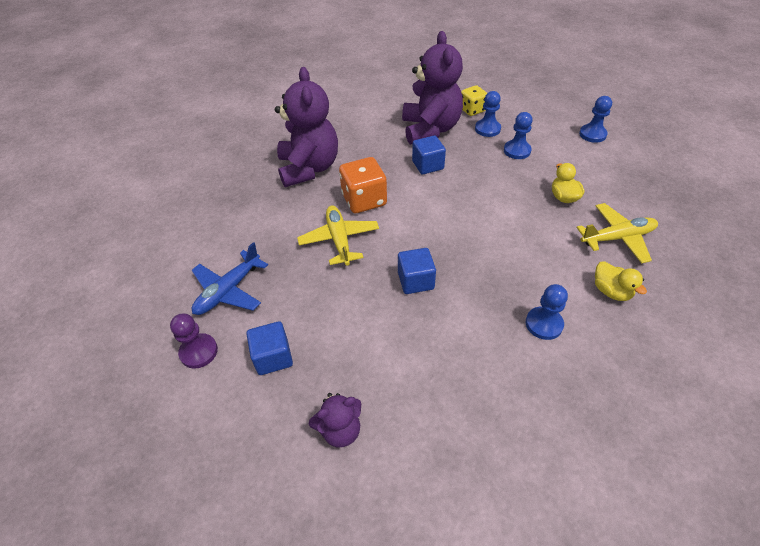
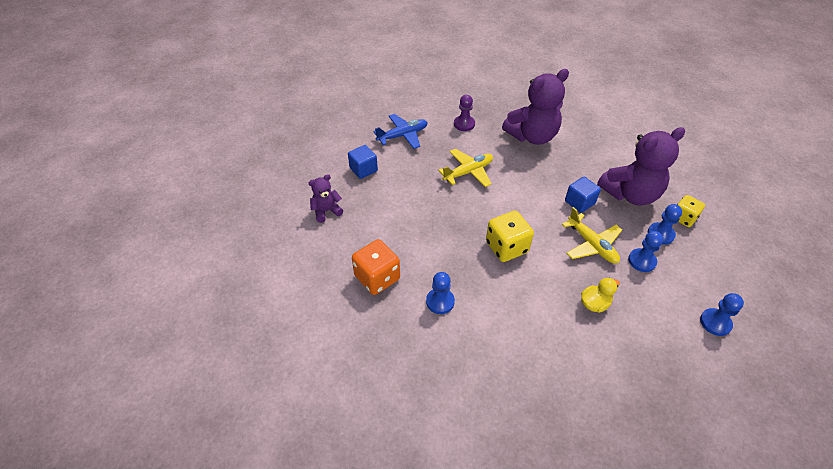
camera: 70 degrees right, 0 degrees up
purple pawn [170,313,218,369] -> purple pawn moved to [454,95,475,131]
blue plane [191,242,268,315] -> blue plane turned 135 degrees clockwise [373,114,428,149]
purple teddy bear [309,393,361,447] -> purple teddy bear turned 105 degrees clockwise [309,174,343,223]
orange dice [339,157,387,213] -> orange dice moved to [352,239,400,295]
blue cube [398,248,436,294] -> none
yellow plane [576,203,658,263] -> yellow plane moved to [561,207,622,264]
yellow duck [595,261,647,301] -> none
none -> yellow dice [486,211,534,262]

